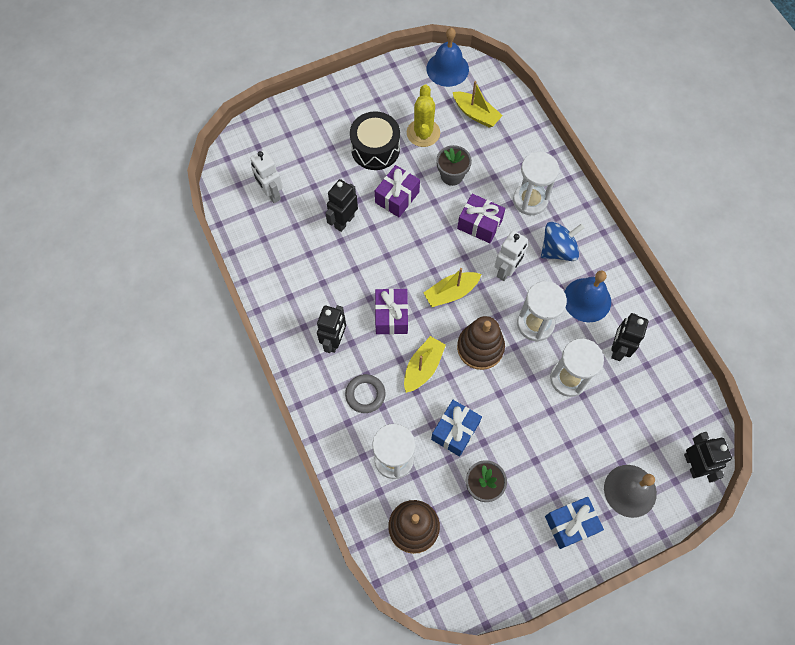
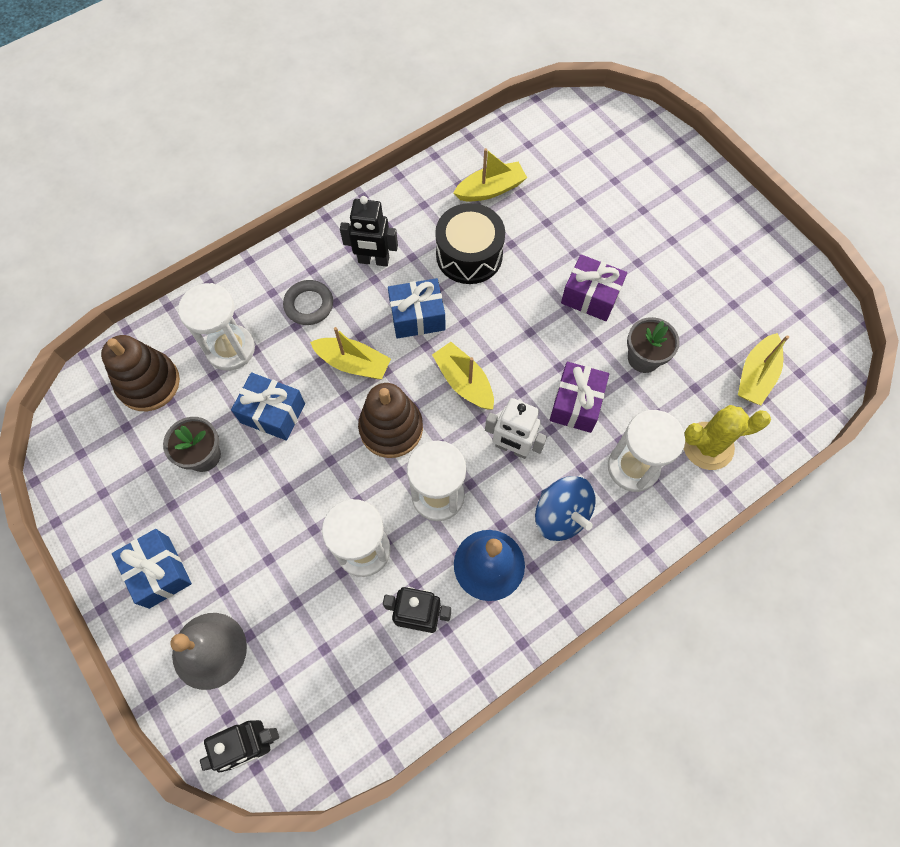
camera: 80 degrees right, 0 degrees up
white robot [250,150,283,203] -> none
black robot [326,179,358,232] -> none
black drum [350,111,400,170] -> black drum moved to [435,203,505,284]
purple gift [375,288,408,335] -> blue gift [388,278,445,339]
yellow cactus [407,85,440,147] -> yellow cactus moved to [684,405,771,470]
blue bell [426,28,469,87] -> none
none -> yellow boat [454,148,527,201]

